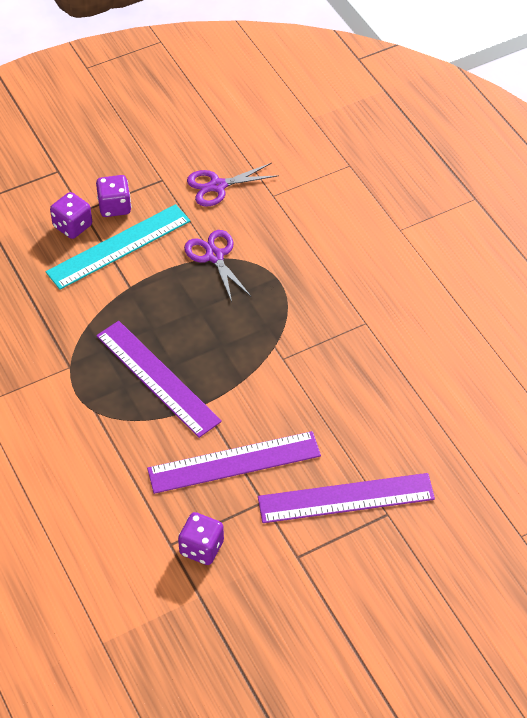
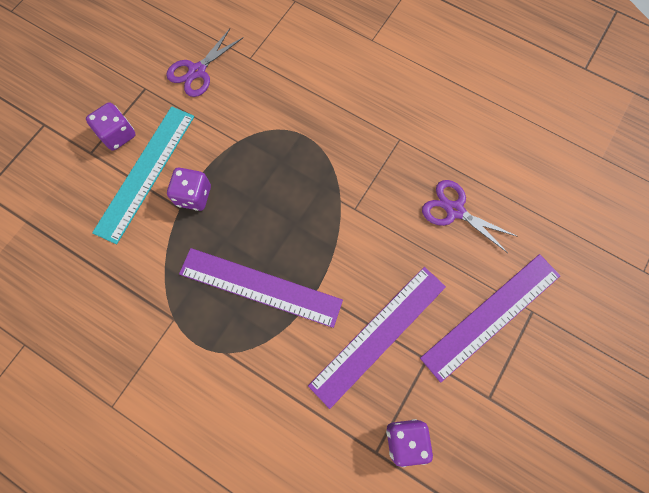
camera: 30 degrees left, 20 degrees up
purple dice [50,192,92,239] -> purple dice moved to [167,168,211,211]
purple scissors [184,230,251,302] -> purple scissors moved to [422,180,518,253]

